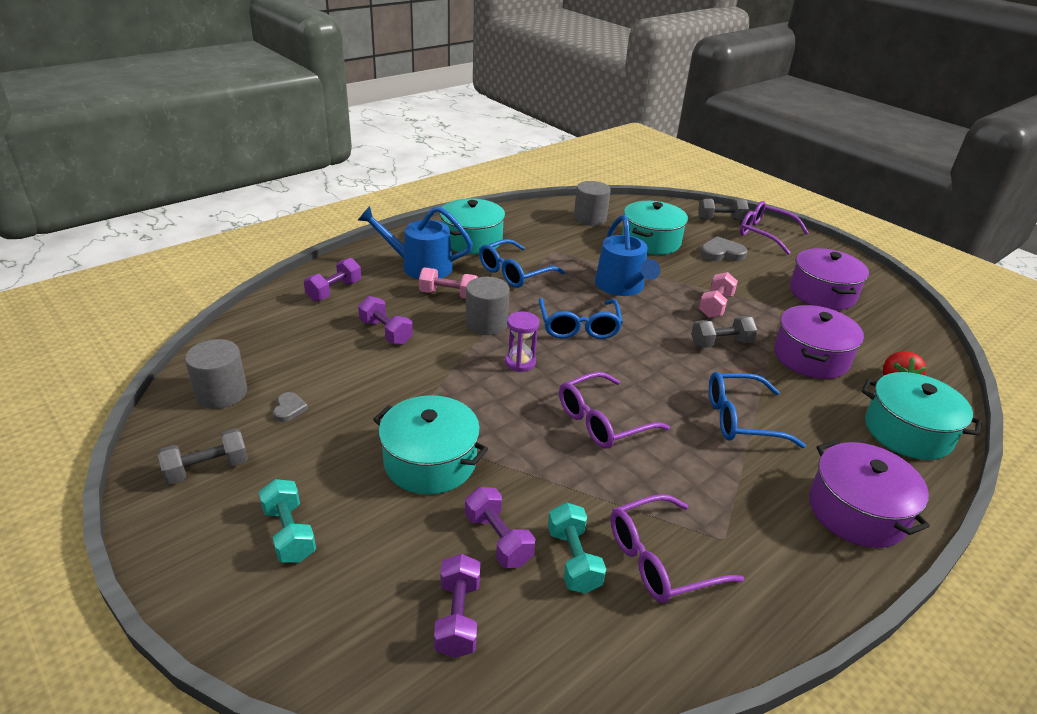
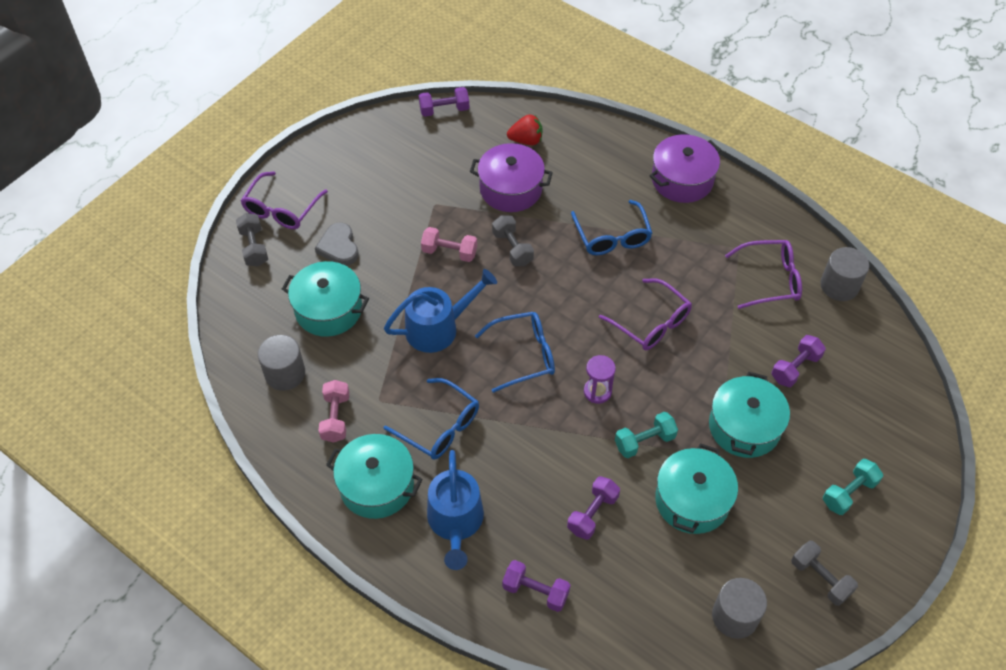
camera: 100 degrees left, 20 degrees up
grey heart [273,392,308,422] -> none
pink dumbbell [419,268,478,299] -> pink dumbbell moved to [319,380,349,443]
purple dumbbell [434,554,480,658] -> purple dumbbell moved to [419,87,469,117]
grey cylinder [466,277,510,335] -> grey cylinder moved to [820,247,869,301]
turquoise dumbbell [548,502,606,594] -> turquoise dumbbell moved to [615,412,678,458]
purple glasses [611,494,744,603] -> purple glasses turned 60 degrees counterclockwise [725,240,802,309]
purple pot [790,248,869,310] -> none
turquoise pot [862,372,982,460] -> turquoise pot moved to [655,443,738,534]

